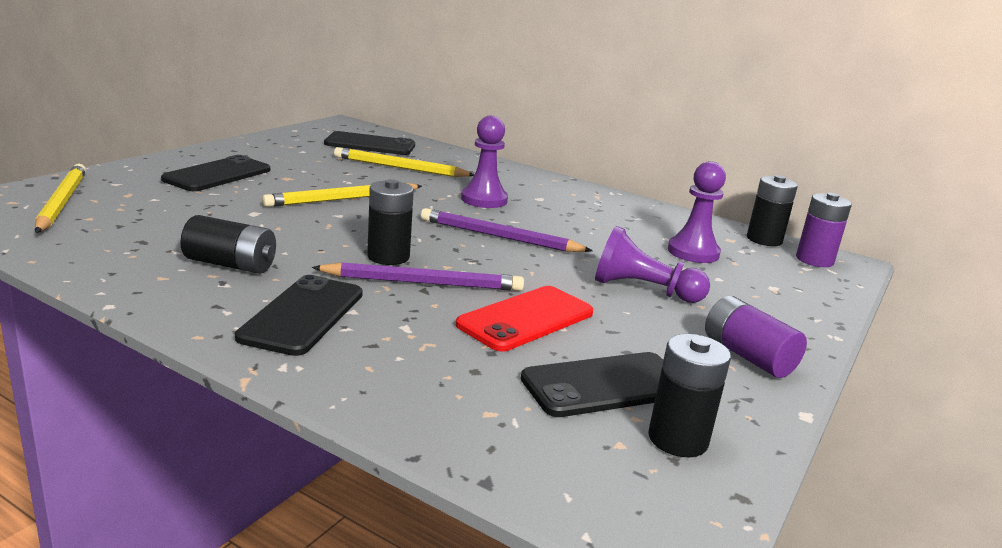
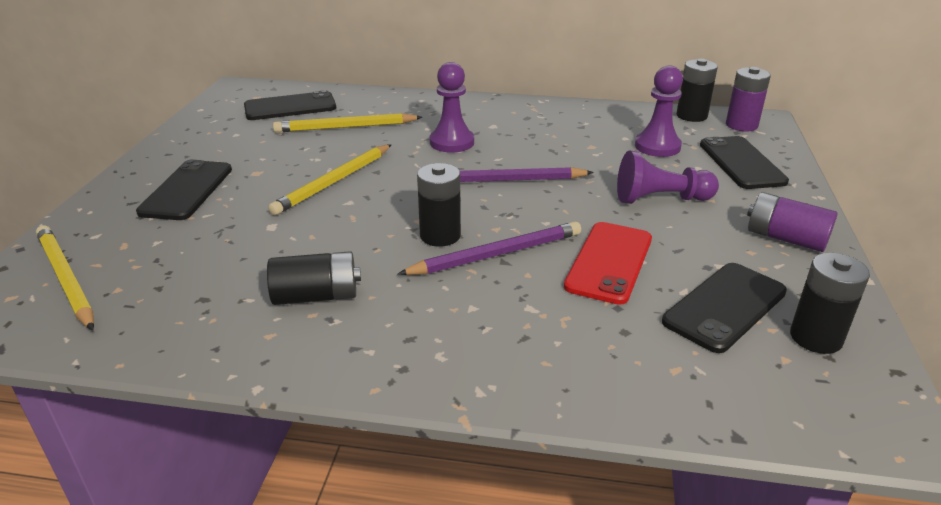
camera: 20 degrees left, 10 degrees up
black phone [235,275,363,356] -> black phone moved to [700,136,789,189]

